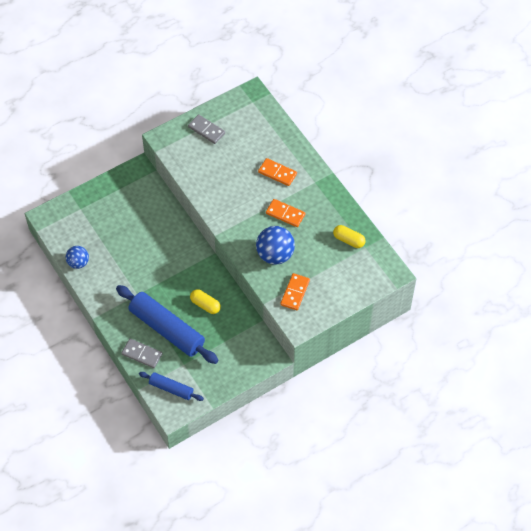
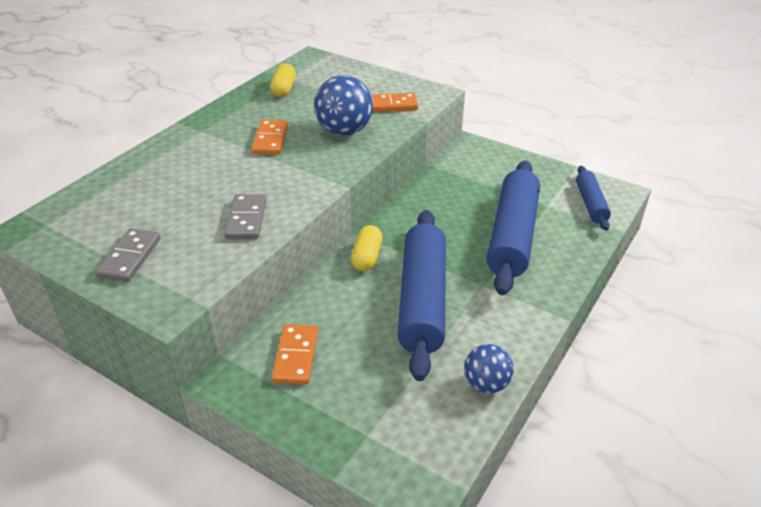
camera: 115 degrees left, 20 degrees down
grey domino [122,339,162,368] -> grey domino moved to [224,194,267,239]
yellow capsule [190,289,221,314] -> yellow capsule moved to [351,225,382,271]
orange domino [258,158,297,186] -> orange domino moved to [272,324,318,384]
none -> blue rolling pin [397,210,446,381]

